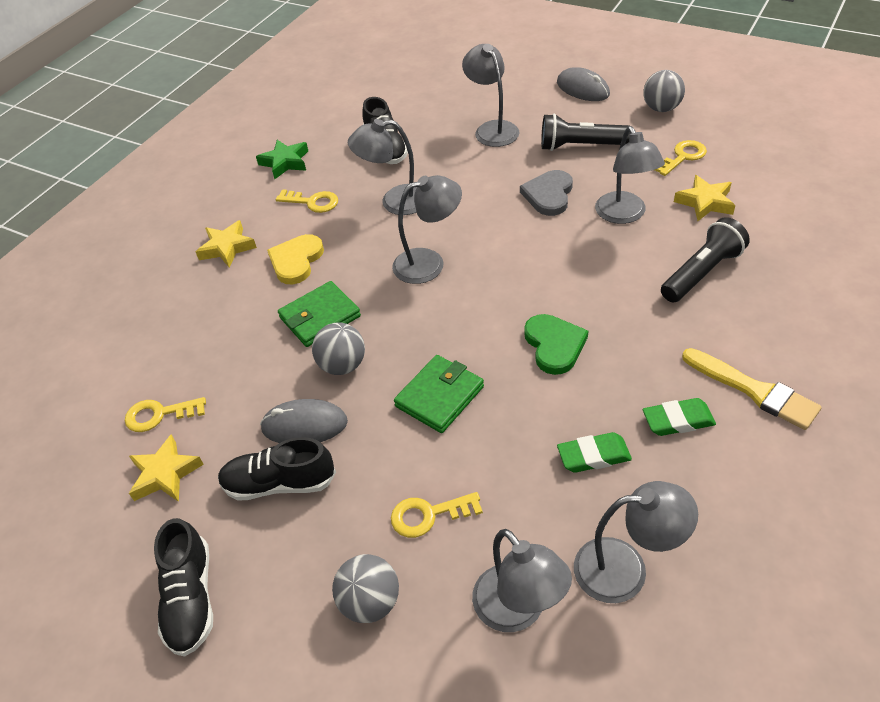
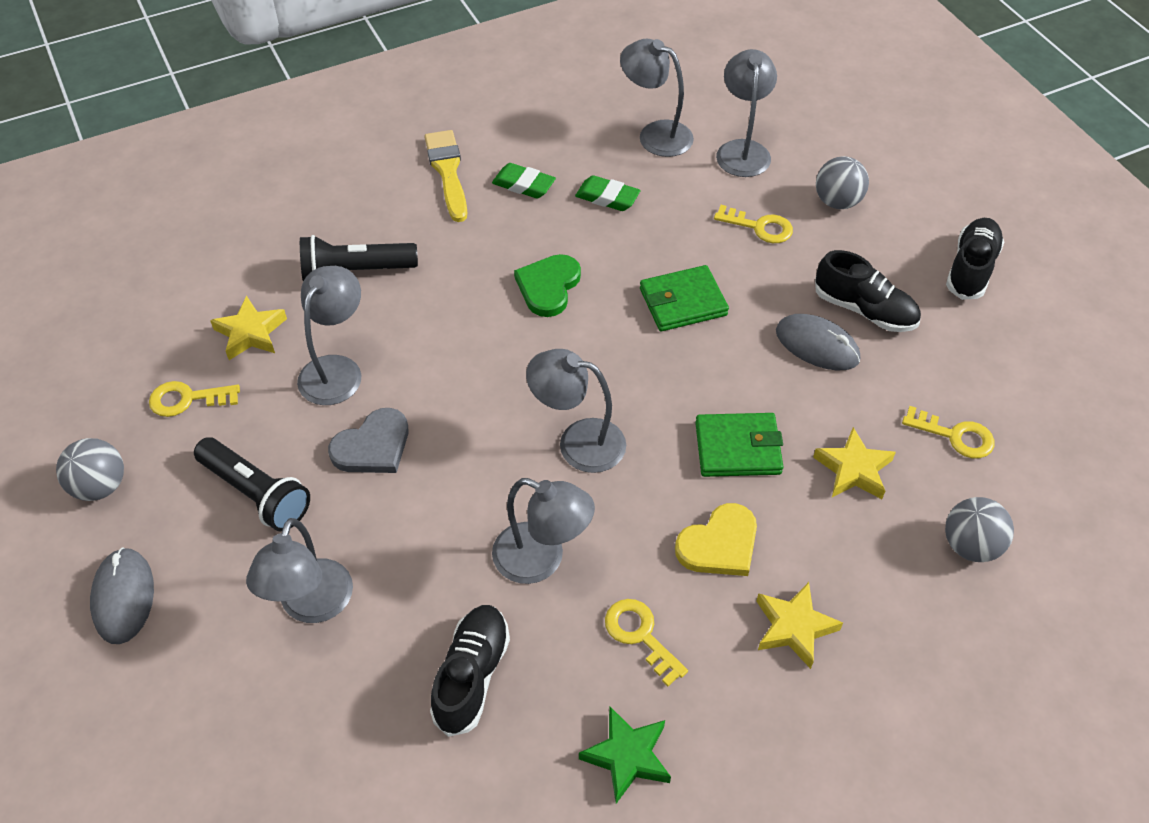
camera: 150 degrees left, 5 degrees up
yellow star [129,434,204,502] -> yellow star moved to [813,427,896,499]
grey ball [312,322,365,375] -> grey ball moved to [945,497,1014,562]

